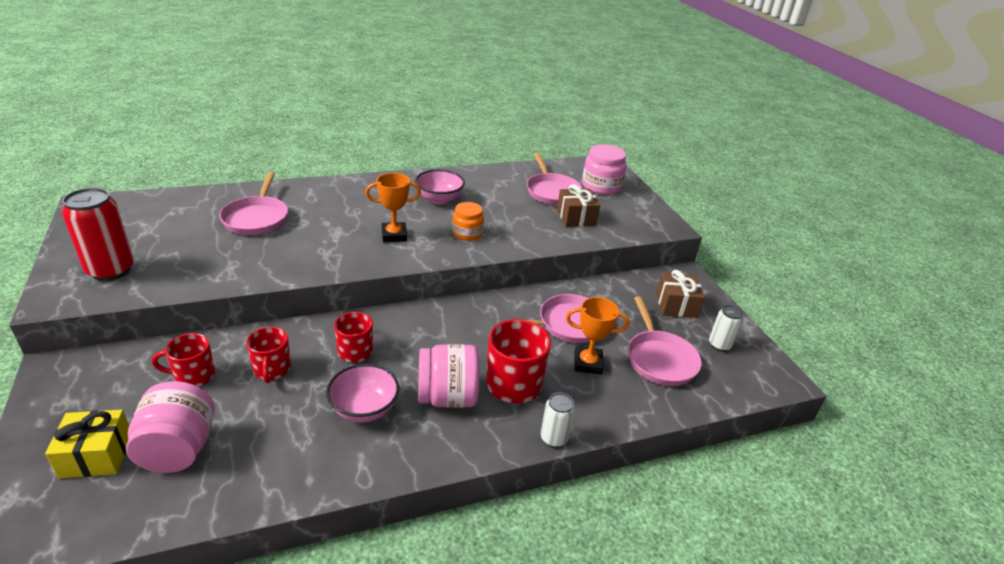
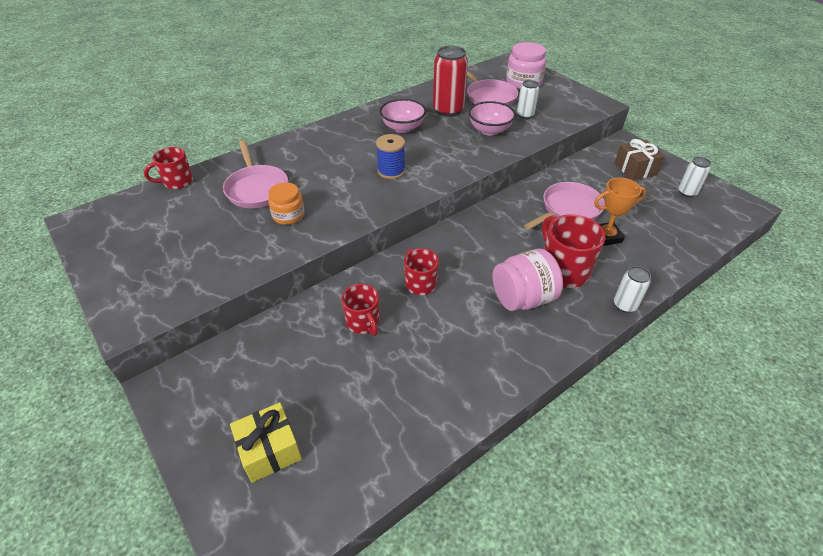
camera: 15 degrees left, 10 degrees up
red can [62,188,134,281] -> red can moved to [433,46,468,117]
pink jar [126,381,215,473] -> none
red mug [152,333,215,387] -> red mug moved to [144,147,193,189]
pink bowl [326,364,399,422] -> pink bowl moved to [468,101,516,136]
orange trophy [365,173,421,242] -> blue spool [376,134,405,179]
orange jar [452,202,484,241] -> orange jar moved to [268,182,305,225]
brown gift [557,184,600,227] -> white can [517,80,539,119]
pink pan [628,297,702,386] -> none

